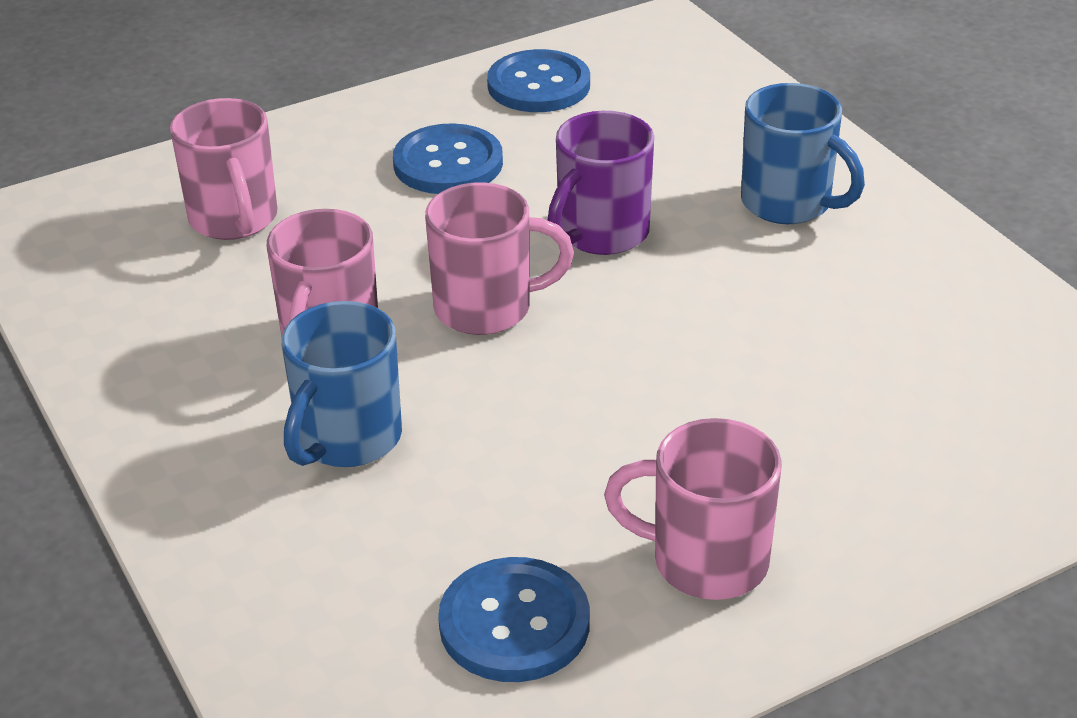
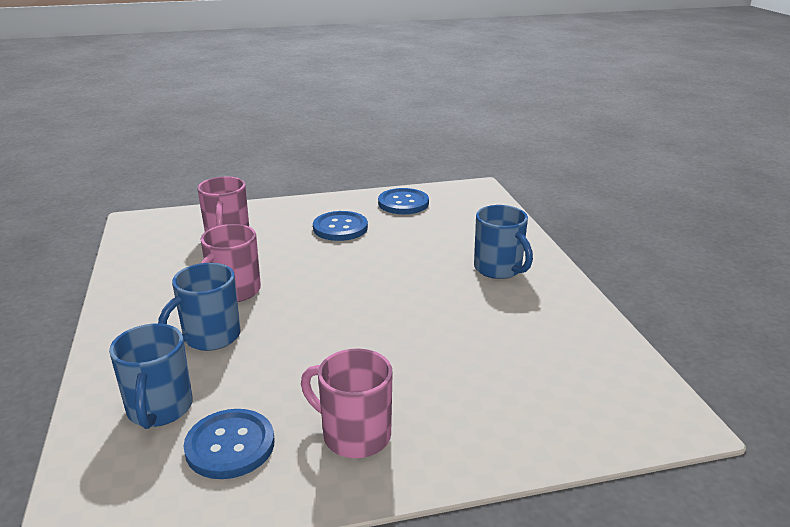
camera: 15 degrees right, 10 degrees down
pink mug [425,182,574,335] -> none
purple mug [548,111,654,255] -> none
none -> blue mug [109,324,193,429]

